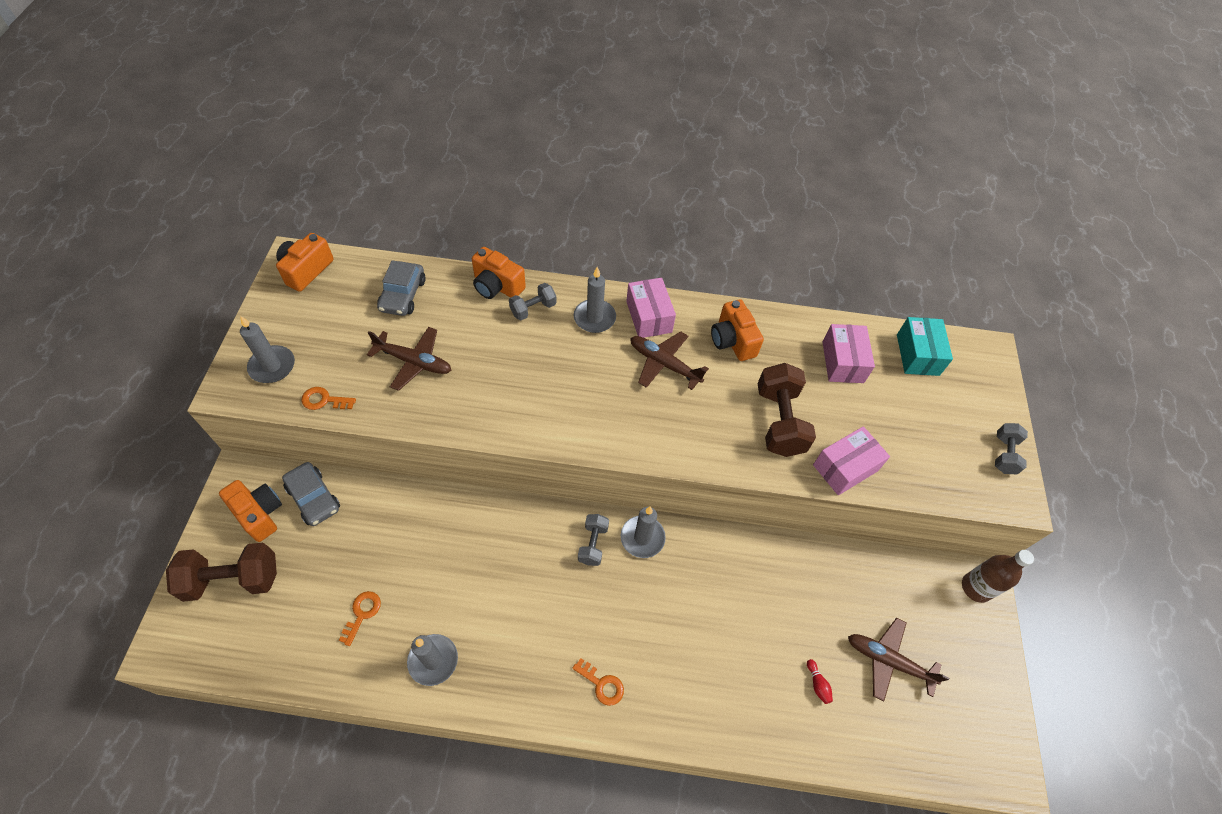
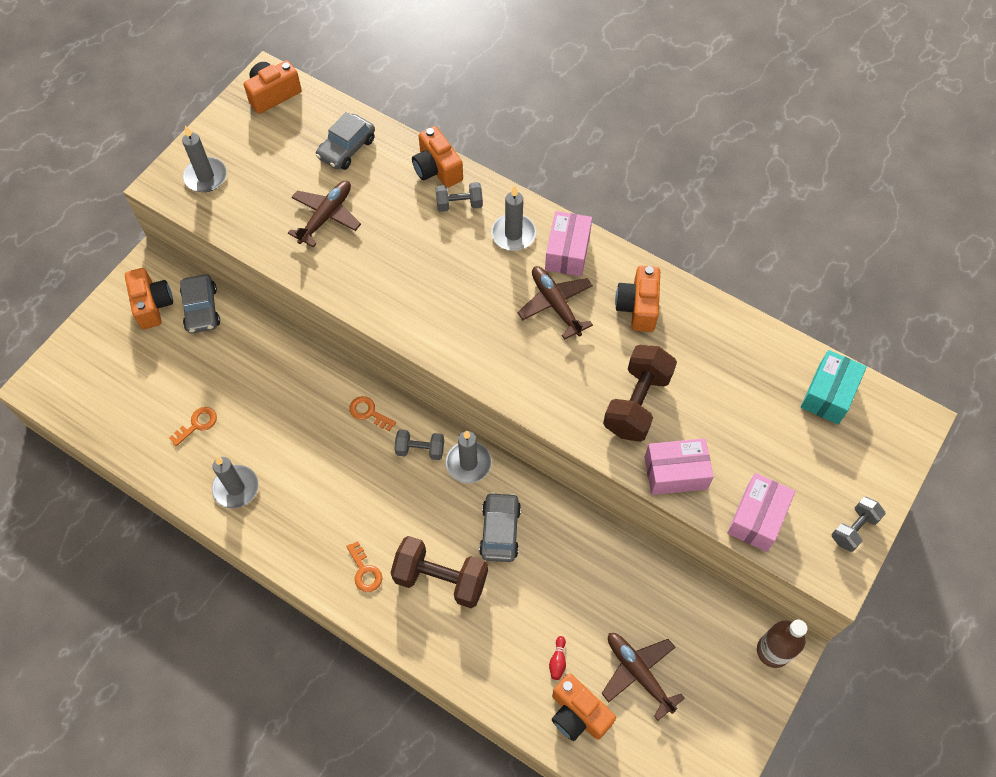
camera: 30 degrees right, 5 degrees up
brown dumbbell [166,543,277,602] -> brown dumbbell moved to [390,536,488,608]
orange key [301,387,356,410] -> orange key moved to [349,396,396,431]
brown plane [367,327,451,391] -> brown plane turned 105 degrees counterclockwise [288,181,361,247]
grey dumbbell [578,514,609,566] -> grey dumbbell turned 60 degrees clockwise [394,429,444,460]
pink box [822,324,875,383] -> pink box moved to [727,473,795,552]
none -> grey car [479,492,521,562]
none -> orange camera [552,673,616,741]

